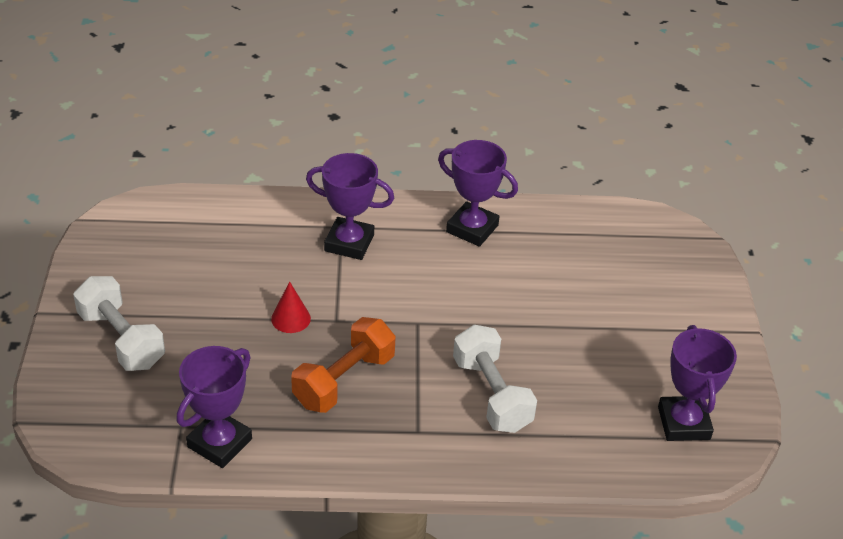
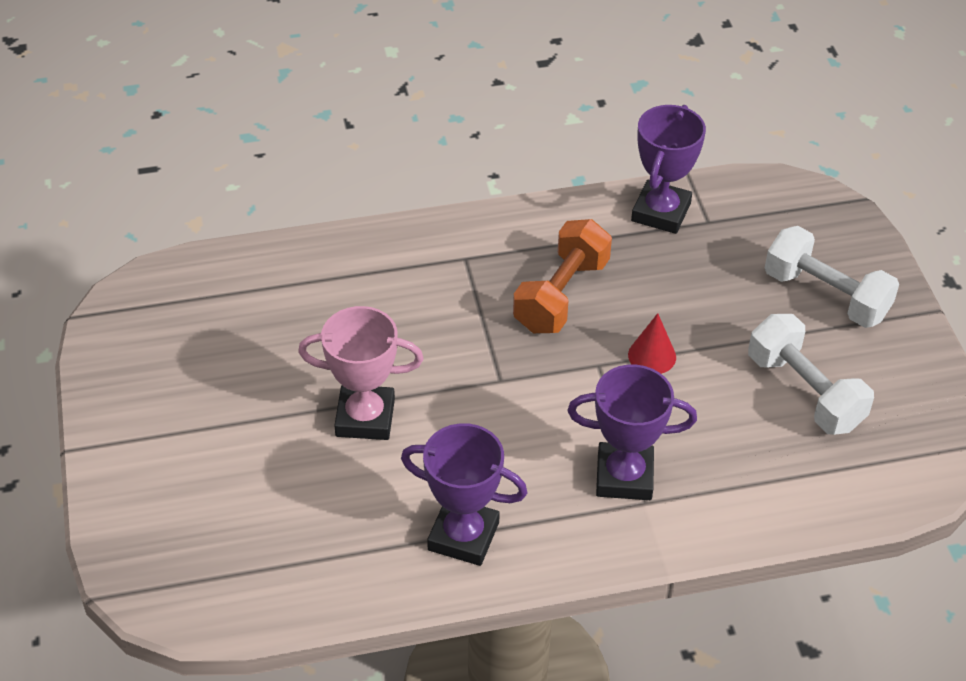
camera: 170 degrees right, 5 degrees up
white dumbbell [453,325,537,433] -> white dumbbell moved to [748,314,874,435]
purple trophy [658,325,737,441] -> none
none -> pink trophy [298,306,424,440]

